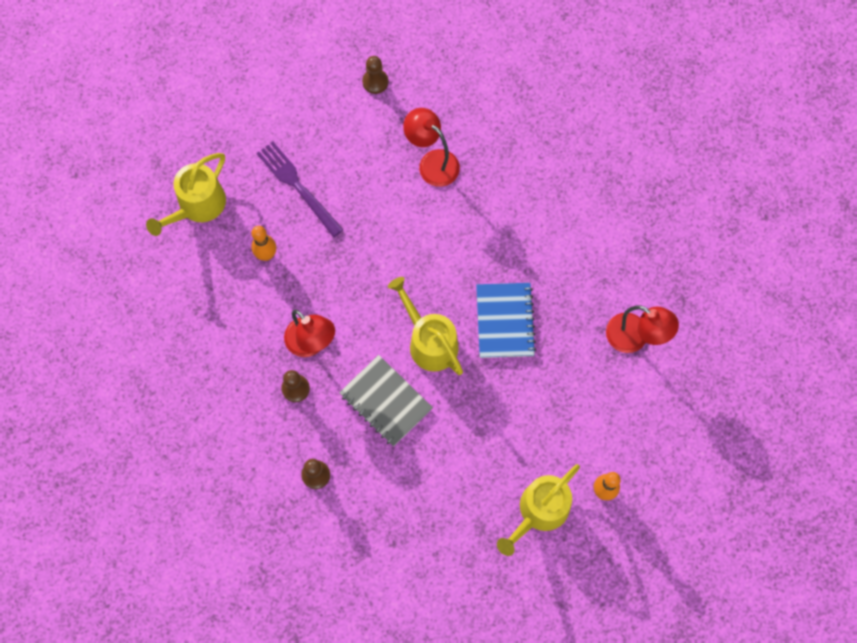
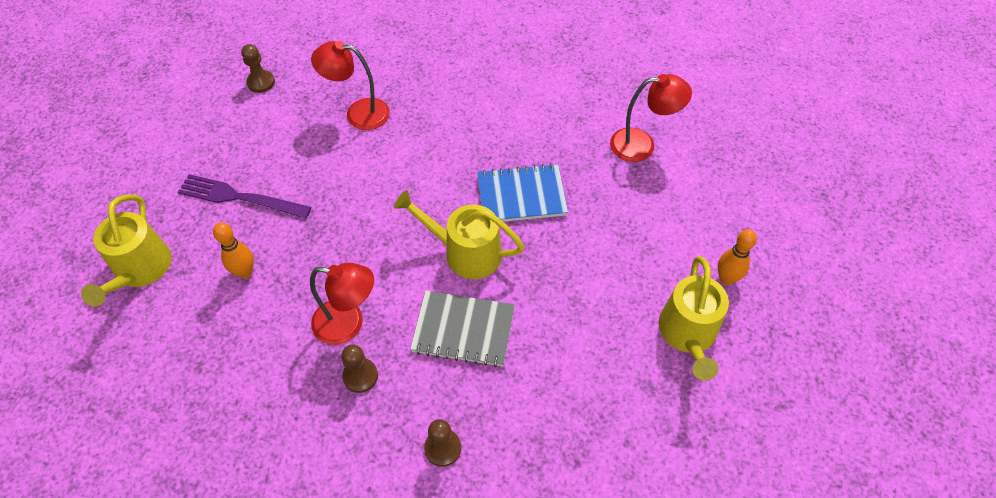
camera: 35 degrees left, 15 degrees down
blue notebook [476,283,536,358] -> blue notebook turned 60 degrees counterclockwise [477,164,568,222]

